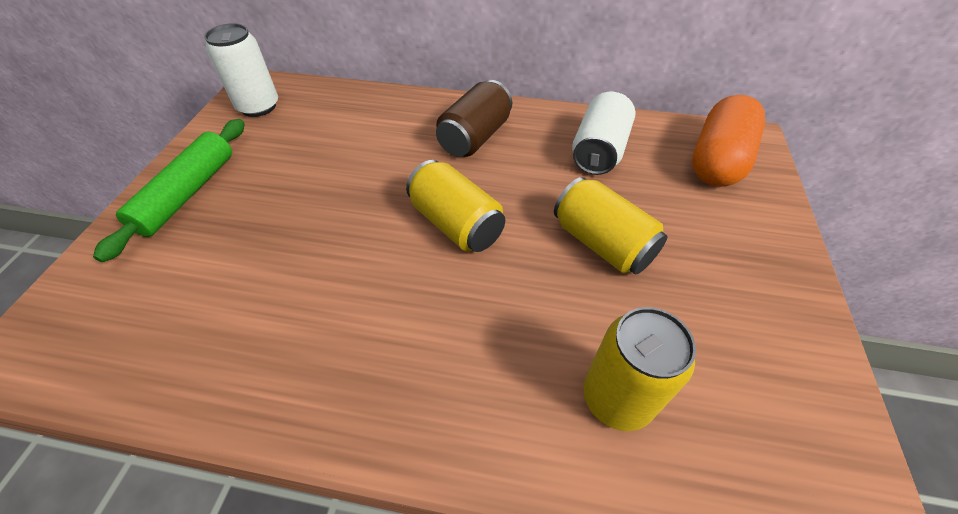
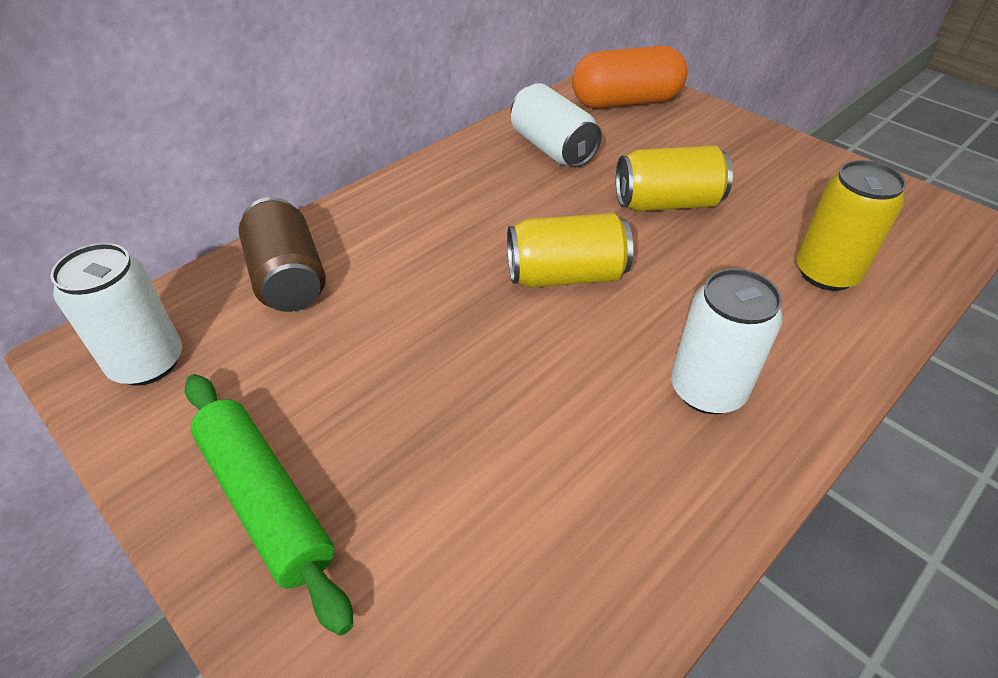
camera: 55 degrees left, 5 degrees down
brown can [436,80,512,157] -> brown can moved to [239,197,326,312]
orange capsule [692,95,765,187] -> orange capsule turned 75 degrees counterclockwise [572,46,687,108]
none -> white can [671,268,783,414]

